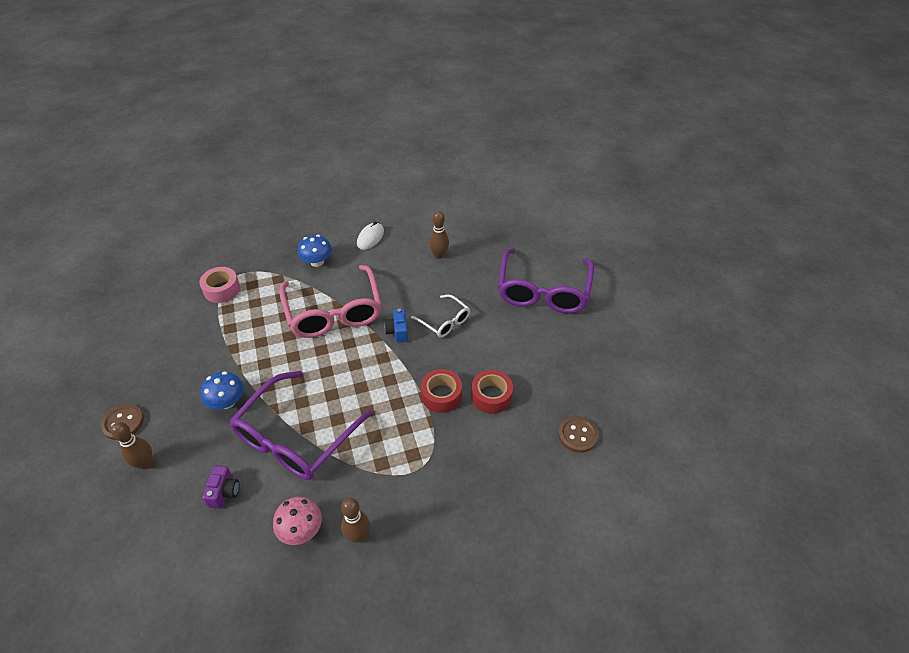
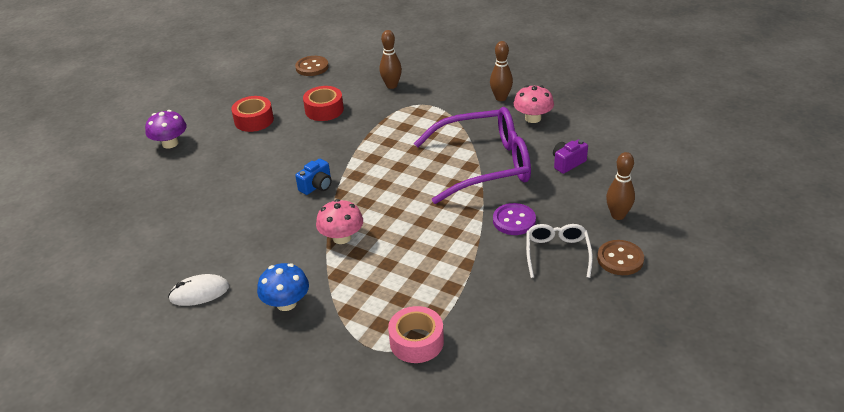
camera: 130 degrees left, 10 degrees down
blue mushroom [201,371,244,409] -> purple button [493,203,536,235]
pink glasses [279,265,382,338] -> pink mushroom [316,199,363,244]
white glasses [411,295,470,338] -> white glasses moved to [526,224,593,278]
red tape [421,369,462,413] -> red tape moved to [231,96,274,132]
brown bowling pin [429,211,449,259] -> brown bowling pin moved to [380,30,402,89]
purple glasses [498,248,594,314] -> purple mushroom [145,110,187,148]

